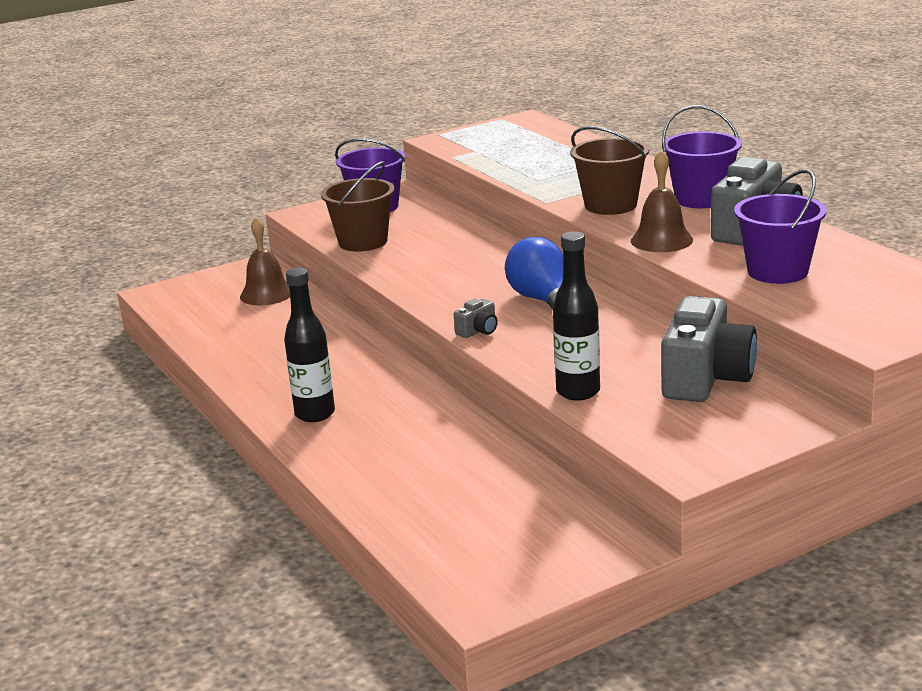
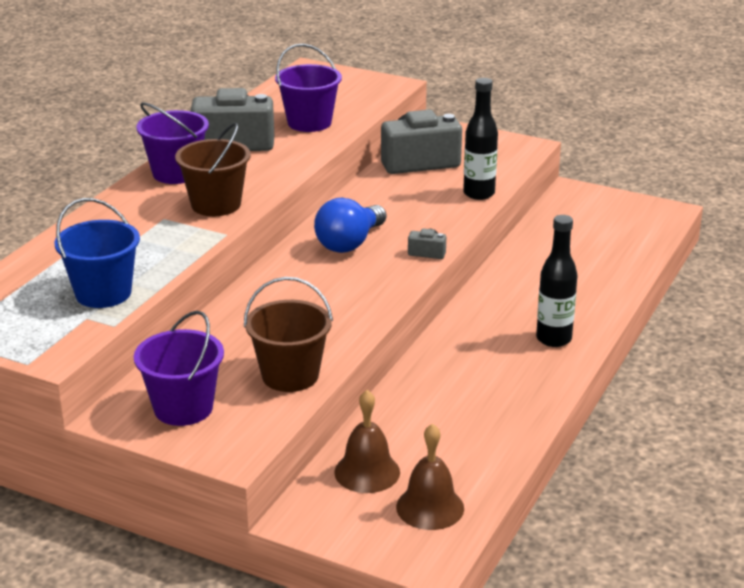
camera: 125 degrees left, 5 degrees up
brown bell [631,150,693,252] -> brown bell moved to [396,423,464,530]
none -> blue bucket [55,198,140,308]

